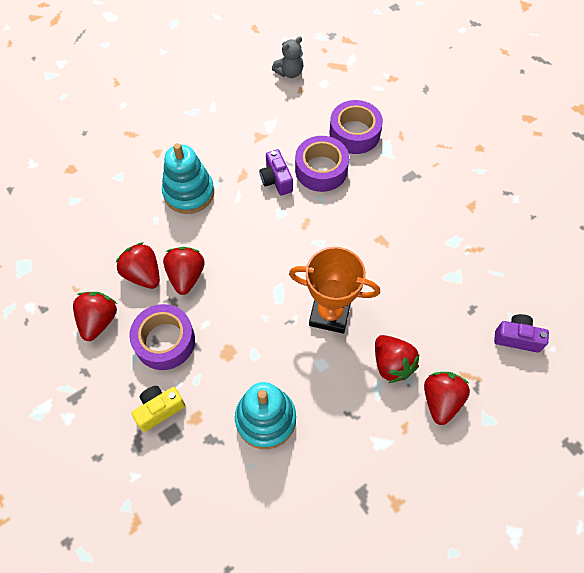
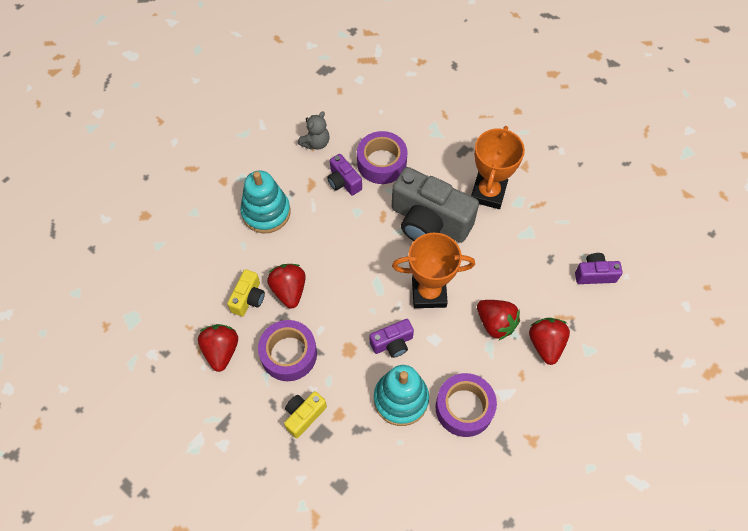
camera: 15 degrees left, 0 degrees up
red strawberry [116,242,160,289] -> yellow camera [227,269,265,317]
grey teddy bear [272,36,303,78] -> grey teddy bear moved to [298,112,329,150]
purple tape [329,100,383,154] -> purple tape moved to [436,373,497,437]
none -> purple camera [370,319,414,358]
none -> grey camera [392,167,479,243]
none -> orange trophy [471,126,525,209]

